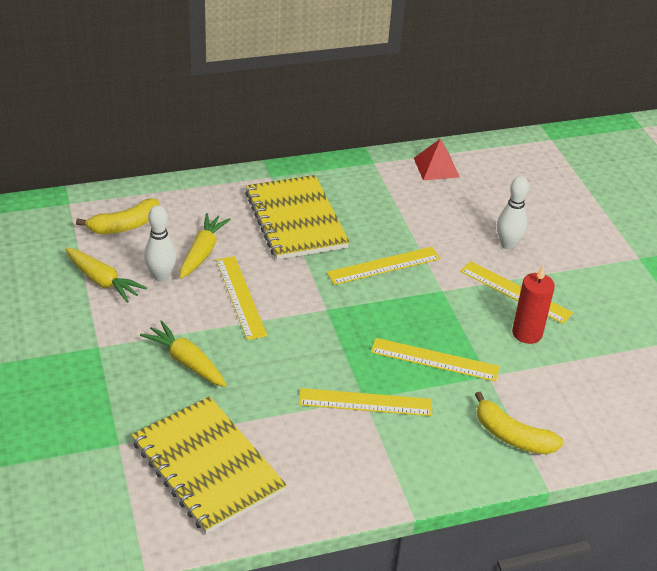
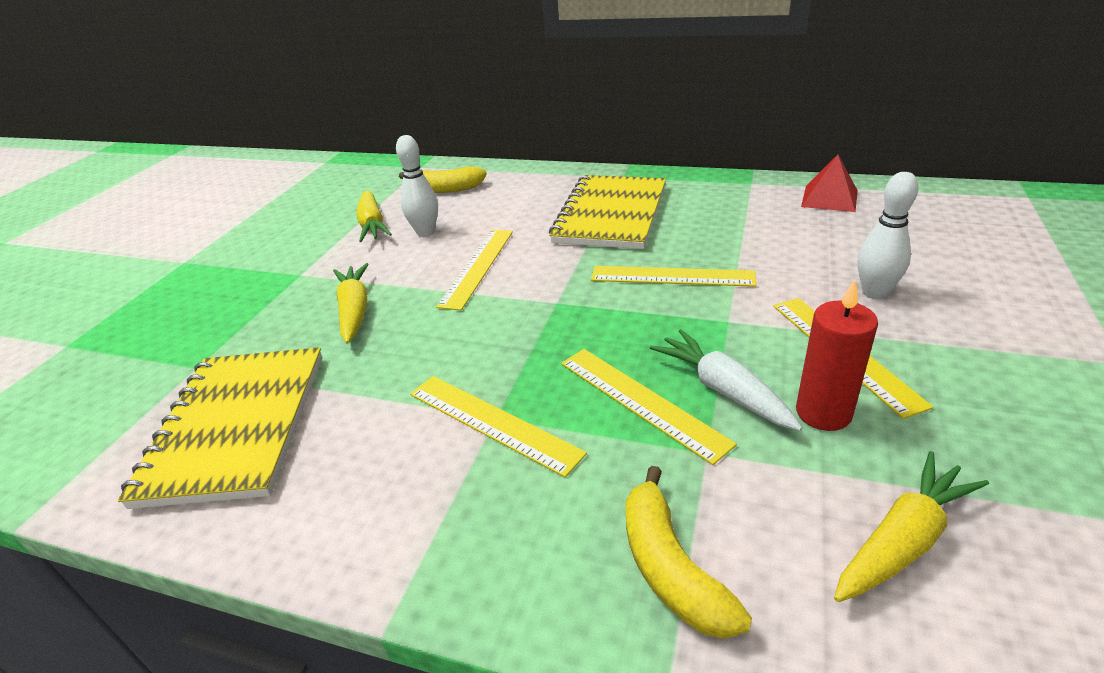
camera: 40 degrees right, 5 degrees down
yellow carrot [180,213,231,278] -> yellow carrot moved to [834,451,989,602]
none -> white carrot [650,329,803,431]

